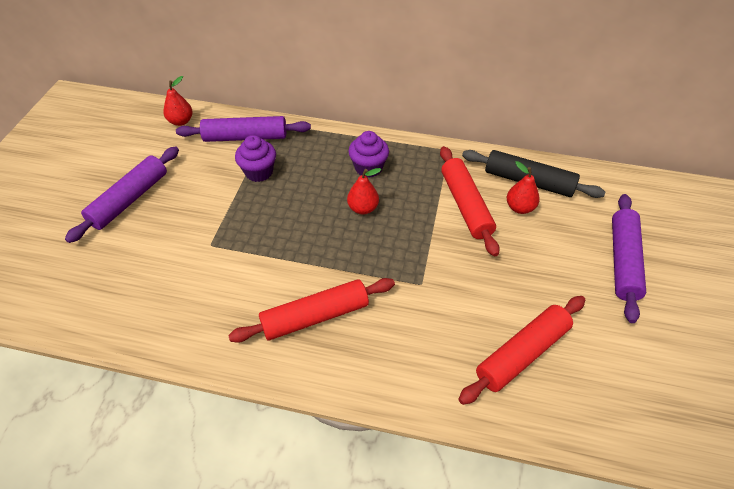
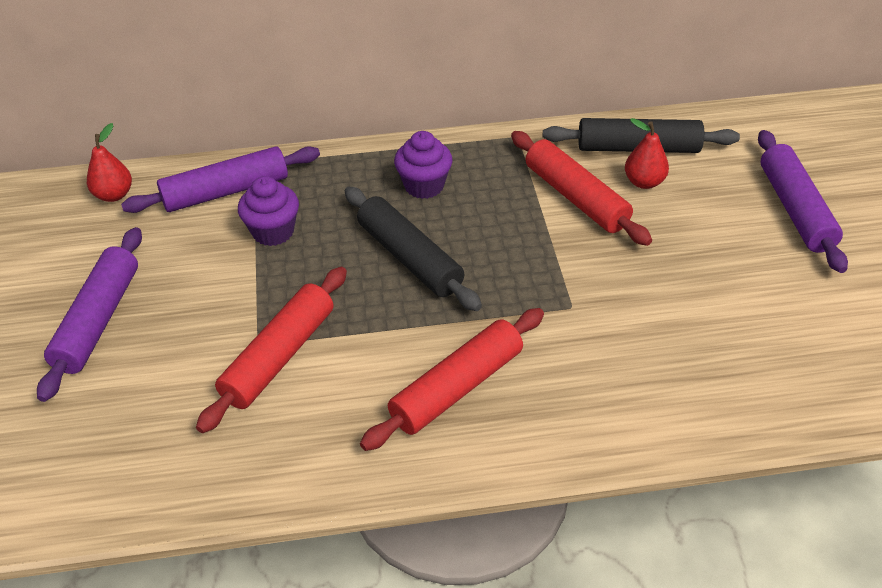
camera: 20 degrees left, 5 degrees down
red pear [347,168,381,215] -> none
red rolling pin [458,296,585,405] -> red rolling pin moved to [196,267,347,433]
none -> black rolling pin [345,187,482,311]

